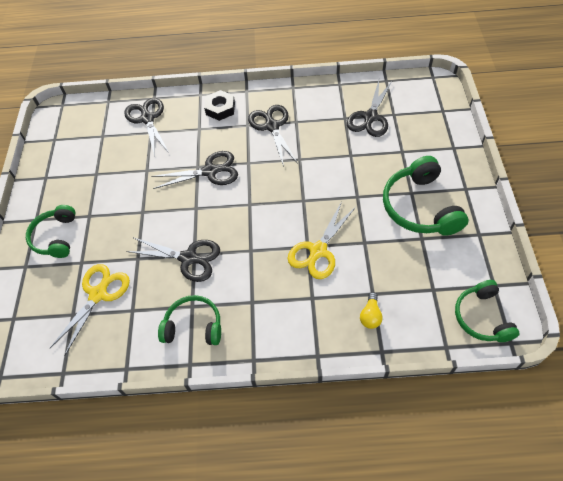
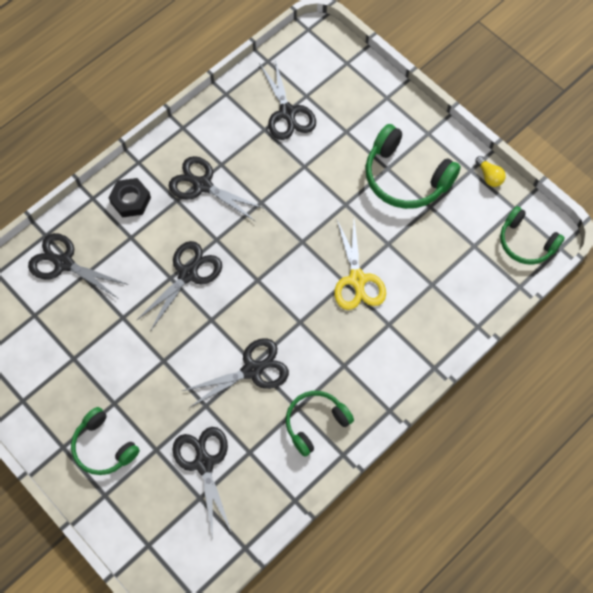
camera: 45 degrees left, 10 degrees up
yellow scissors [50,264,130,356] -> black scissors [172,427,231,539]
yellow light bulb [360,292,383,329] -> yellow light bulb moved to [475,156,506,187]

